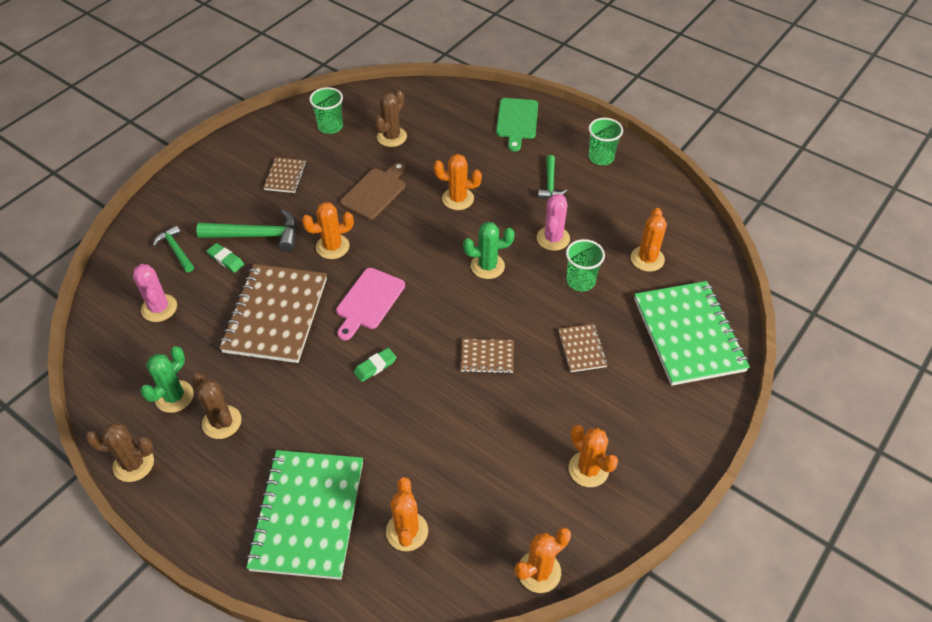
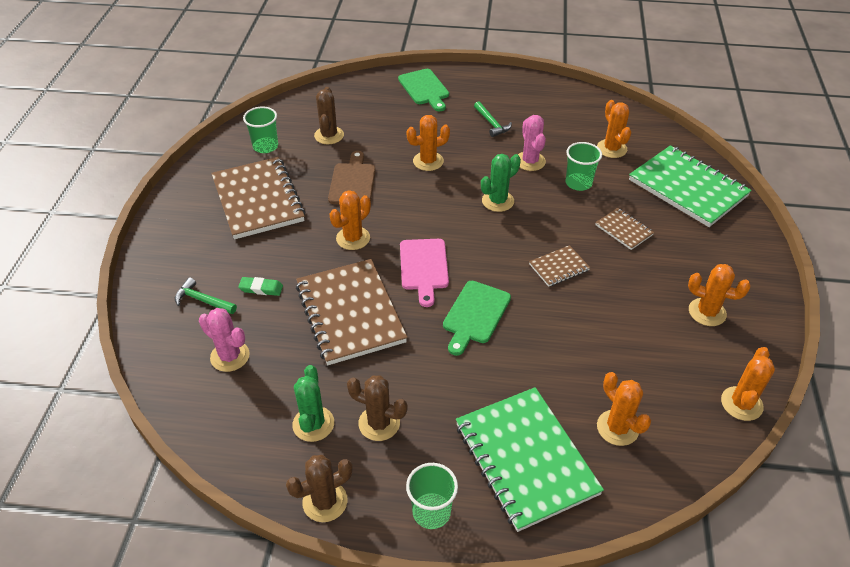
camera: 30 degrees left, 5 degrees down
green hammer [197,209,297,252] -> none
brown notebook [263,157,306,193] -> brown notebook [211,157,305,239], size x2.15
green eraser [354,348,397,382] -> green cutting board [443,281,511,356]
green cup [588,118,623,165] -> green cup moved to [406,463,458,529]

